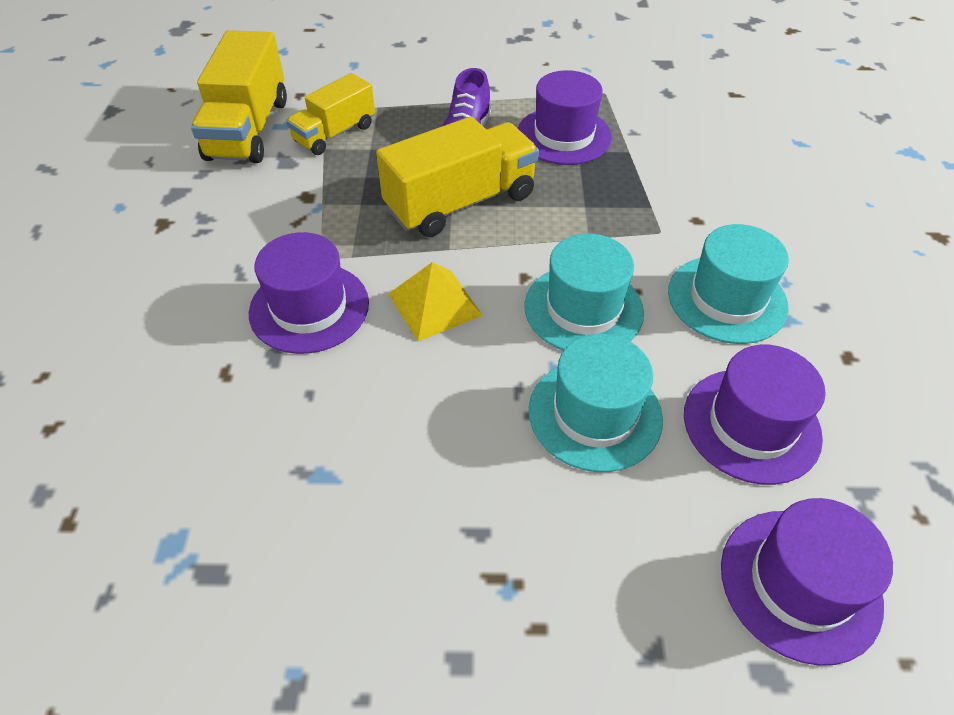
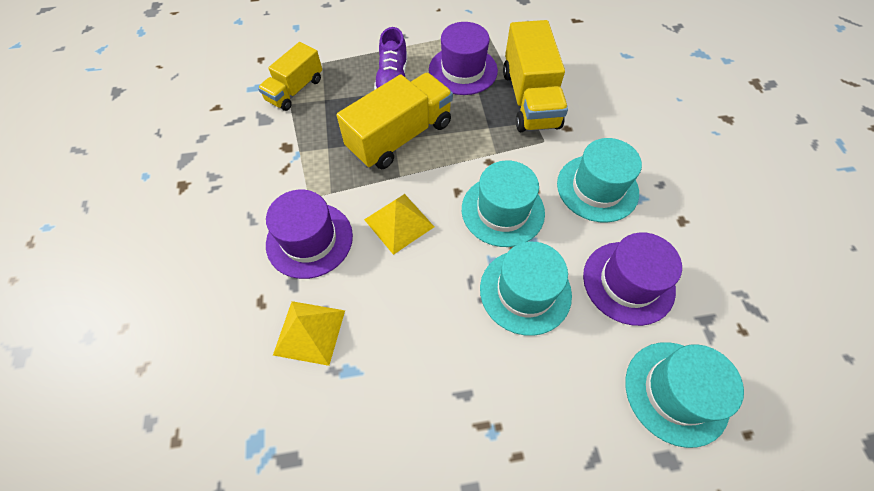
camera: 10 degrees left, 10 degrees up
yellow truck [191,30,287,163] -> yellow truck moved to [503,20,568,132]
purple hat [721,498,893,666] -> turquoise hat [625,342,744,448]
none -> yellow pyramid [273,301,345,366]

